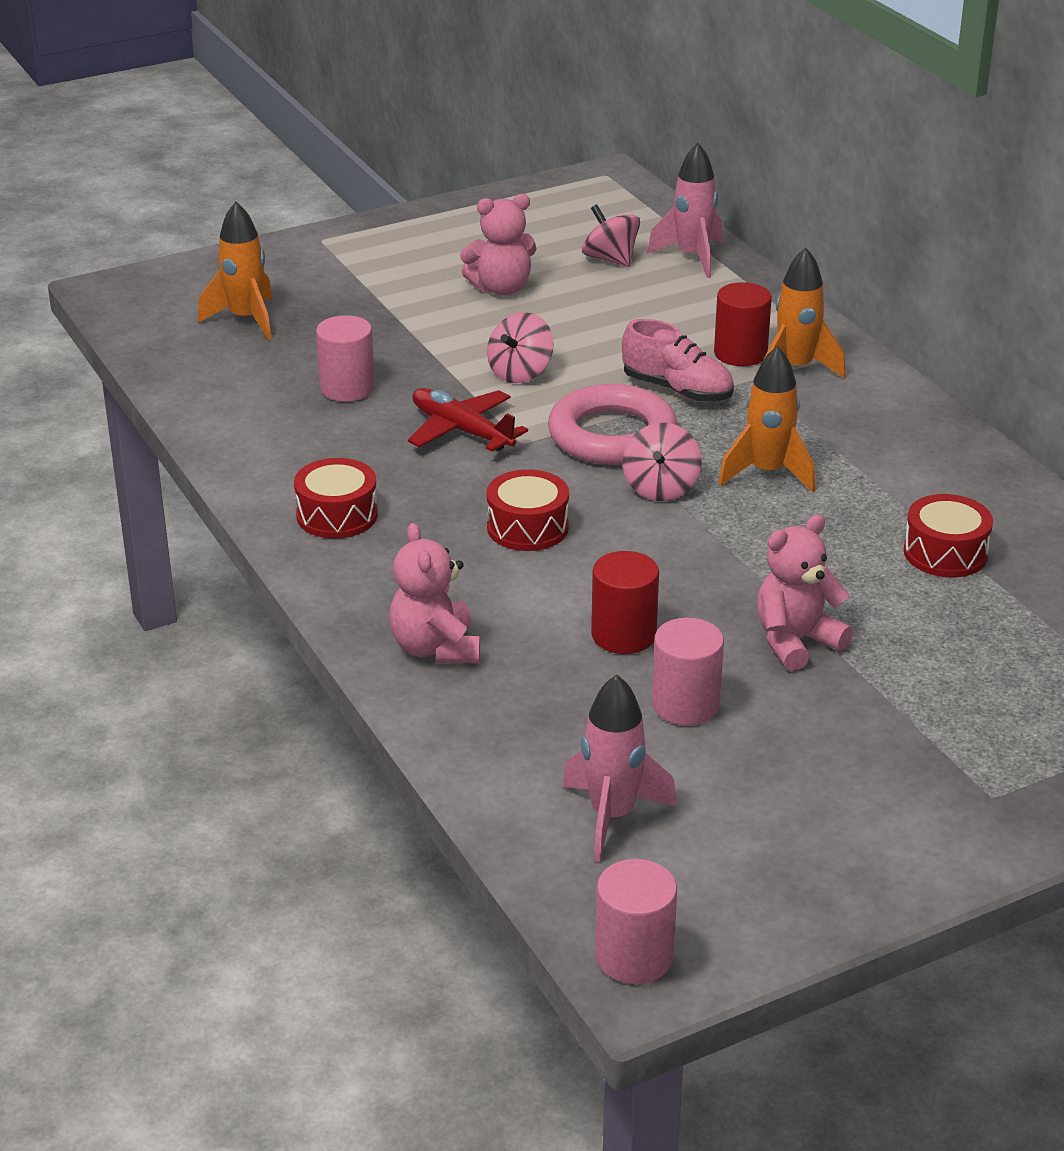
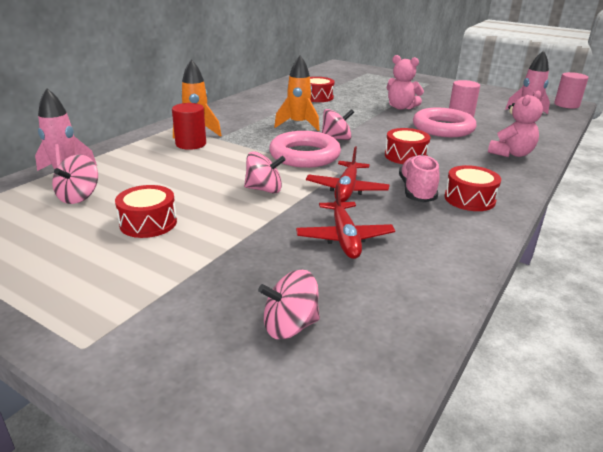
camera: 120 degrees left, 5 degrees down
orange rocket [198,201,273,340] -> pink spinning top [258,270,320,339]
pink cylinder [316,315,375,402] -> red plane [296,184,395,259]
pink teddy bear [460,194,537,295] -> red drum [115,185,177,238]
red cylinder [591,551,659,654] -> pink ring [413,108,476,137]
pink shoe [622,319,734,402] -> pink shoe moved to [399,154,440,202]

